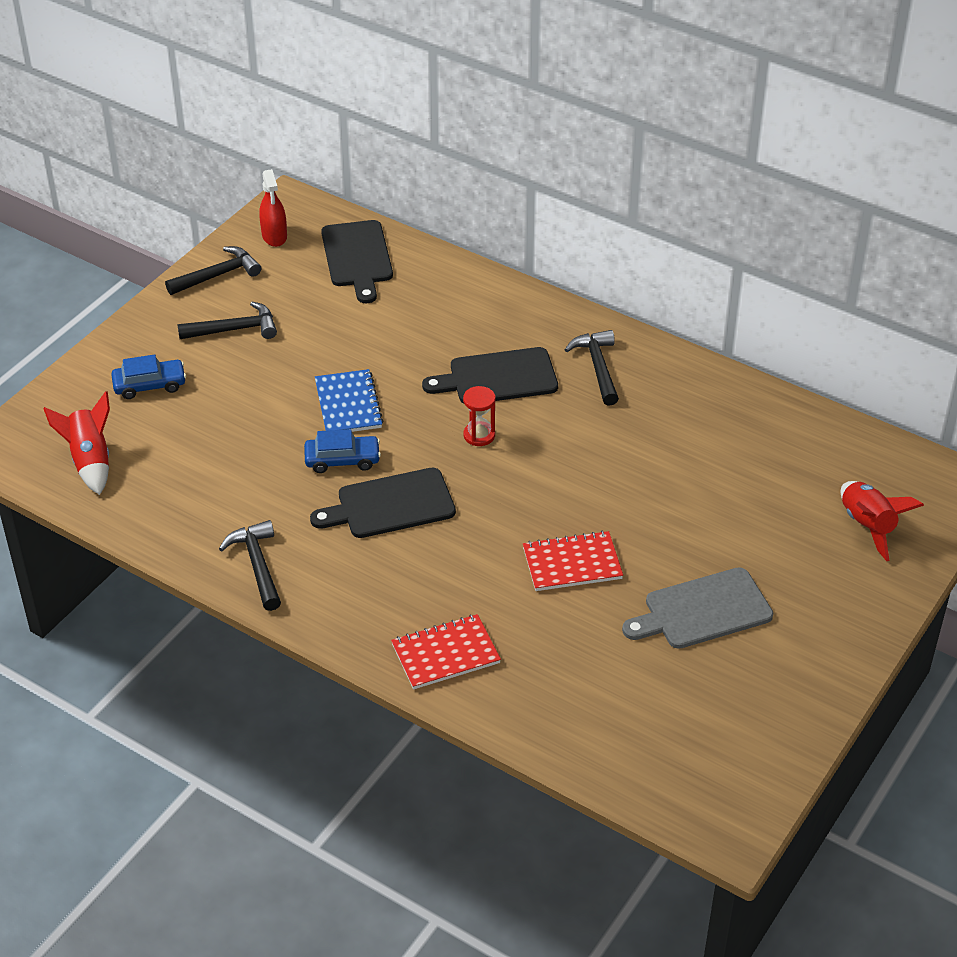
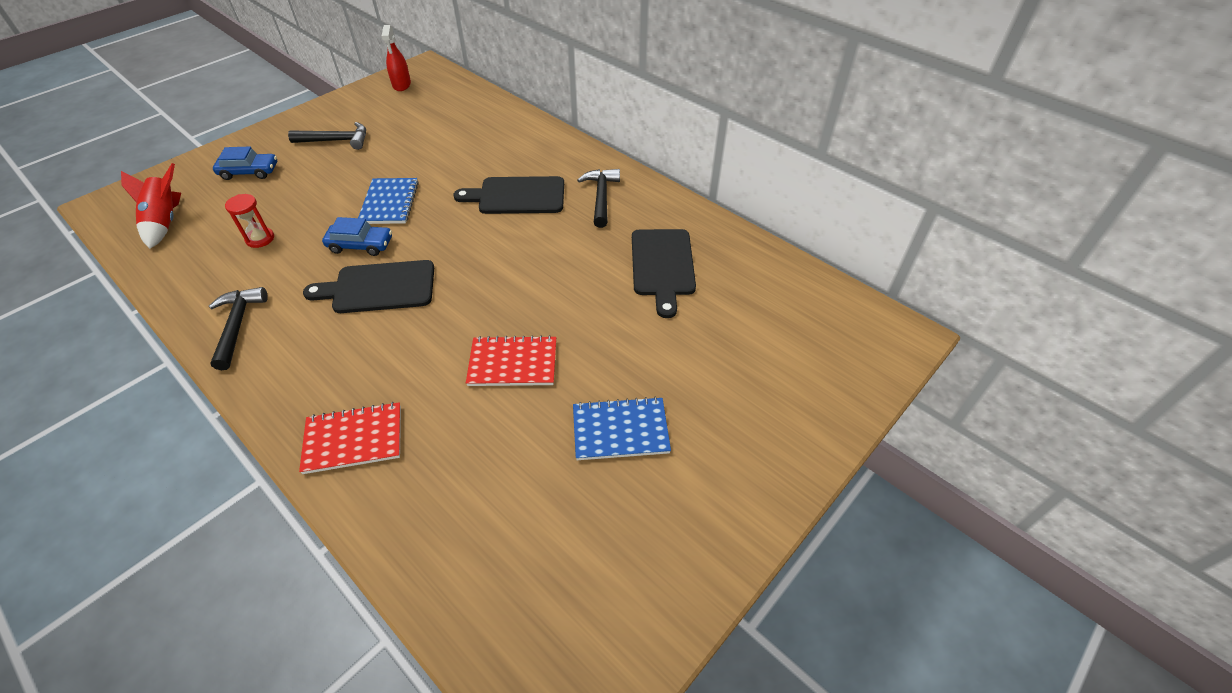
camera: 10 degrees right, 5 degrees up
black hammer [165,246,261,295] -> none
black cutting board [321,220,393,303] -> black cutting board moved to [632,229,696,318]
red hourglass [463,386,496,446] -> red hourglass moved to [225,194,274,248]
grey cutting board [622,567,773,649] -> blue notebook [573,397,671,460]
red rocket [841,481,924,561] -> none

